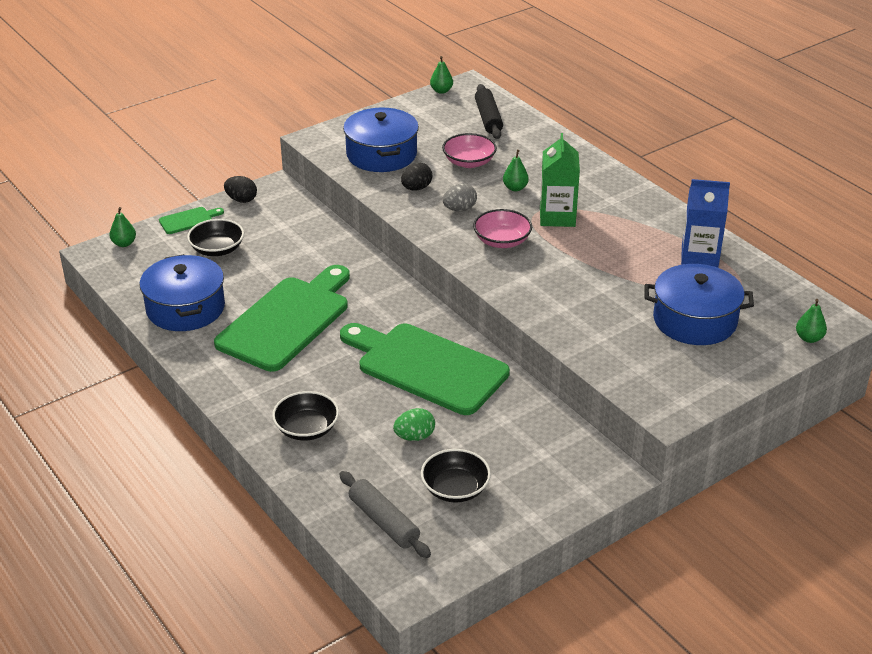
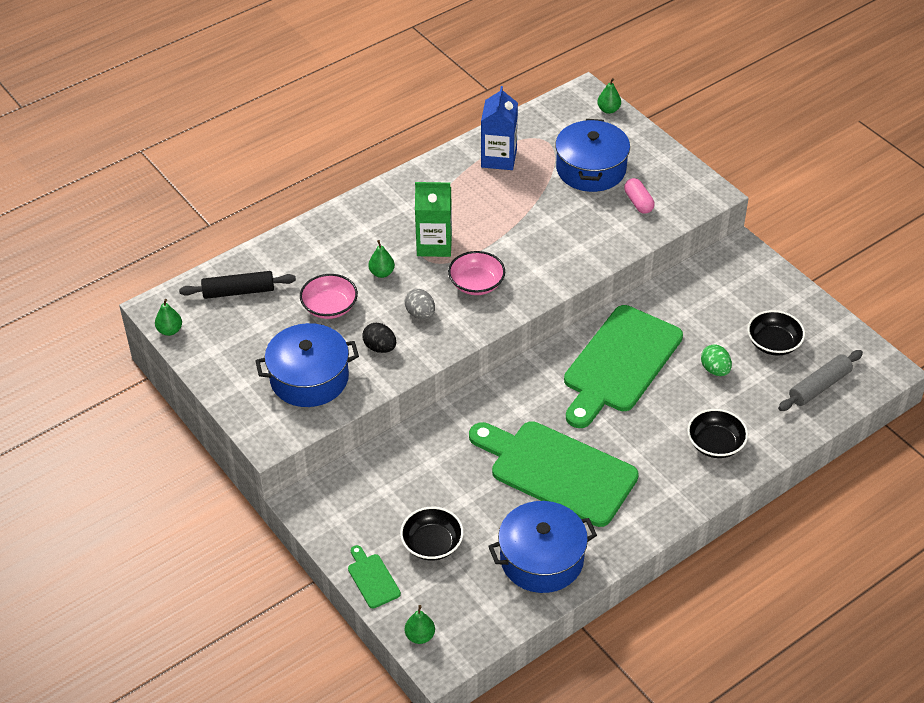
camera: 90 degrees left, 10 degrees up
black egg [224,176,257,203] -> none
none -> pink capsule [624,178,655,214]

